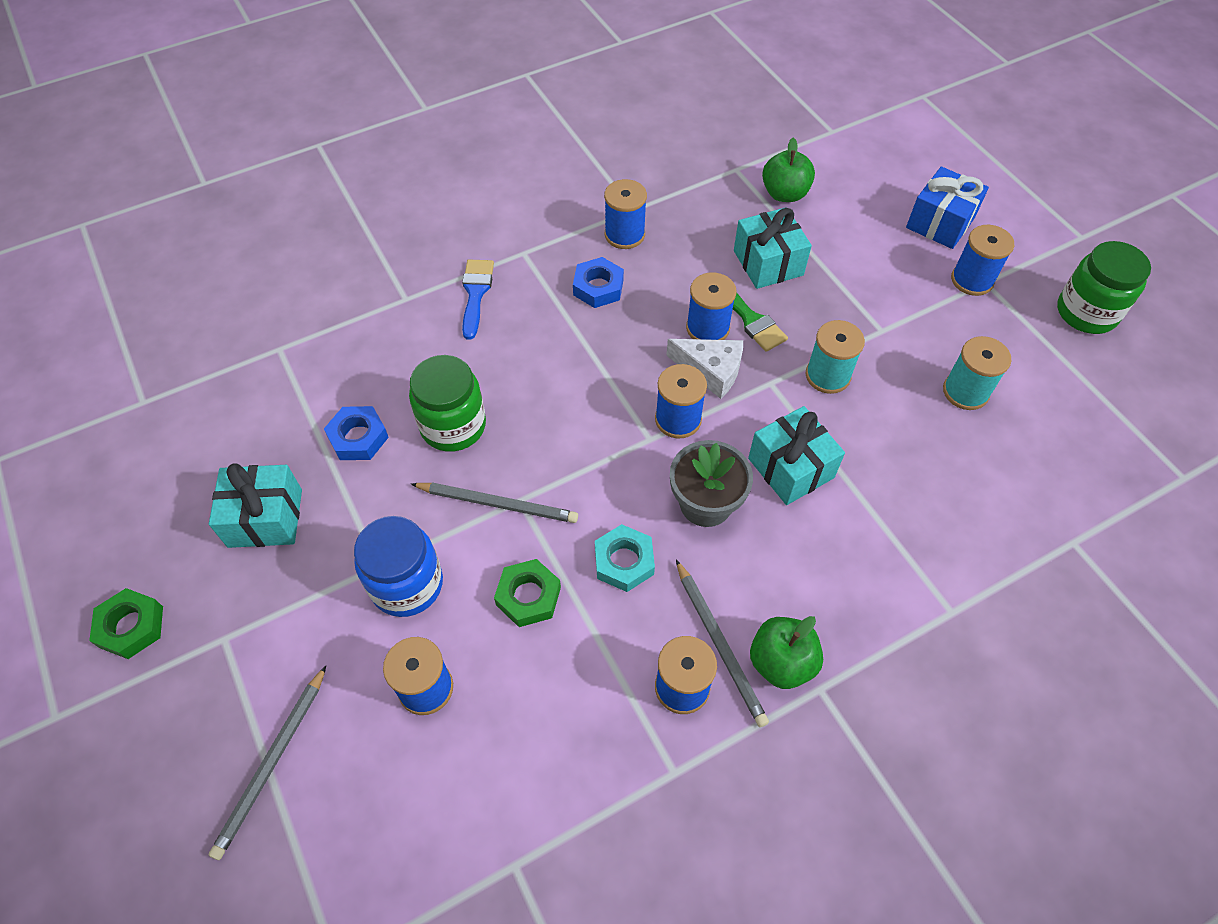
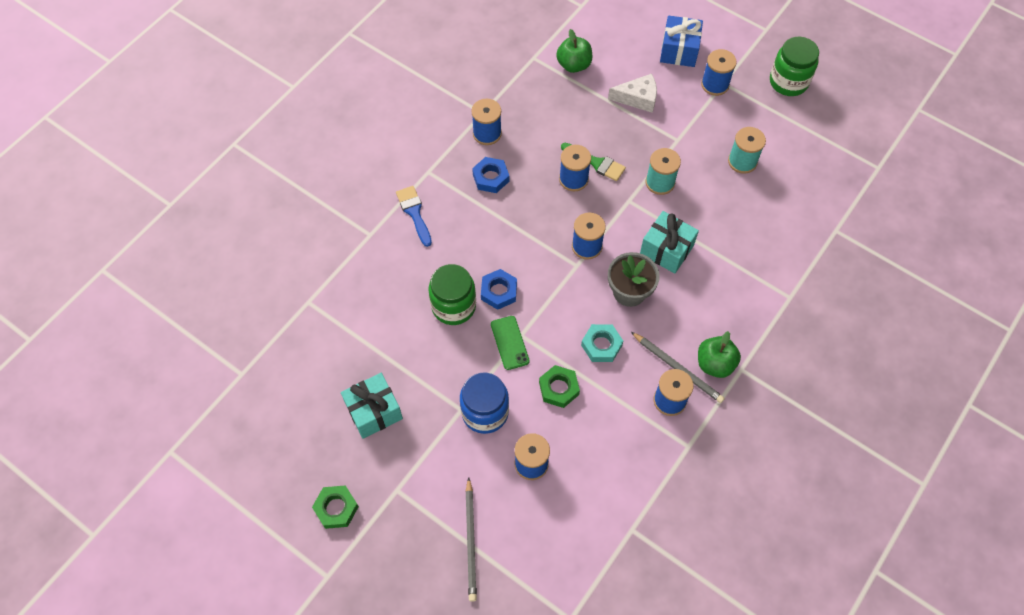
camera: 25 degrees left, 5 degrees up
blue nut [324,406,389,460] -> blue nut moved to [481,269,517,310]
grey pencil [411,482,578,523] -> green phone [491,316,530,370]
white cheese [666,339,743,399] -> white cheese moved to [608,74,657,113]
turquoise gift [734,207,812,289] -> none

